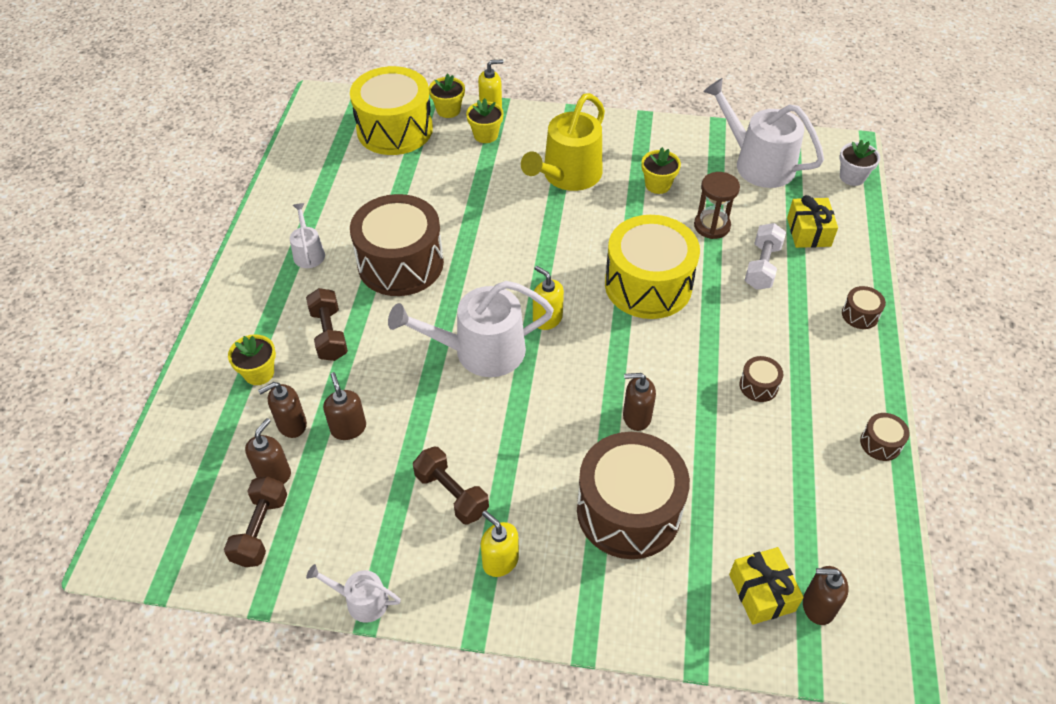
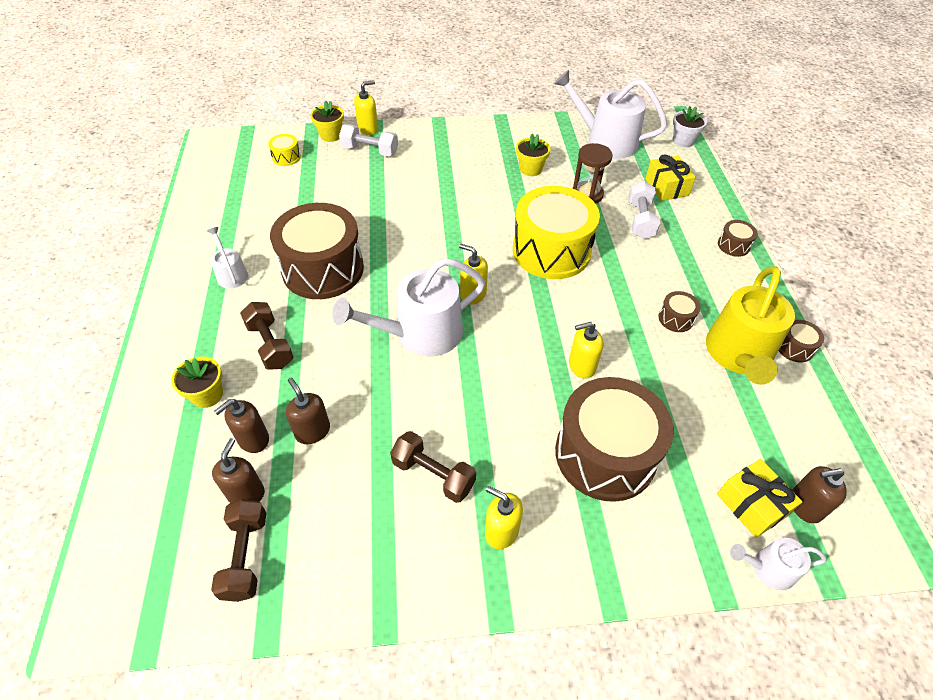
camera: 15 degrees left, 0 degrees up
white watering can [306,564,401,623] -> white watering can moved to [730,538,827,591]
yellow drum [350,66,433,155] -> yellow drum [268,134,301,166], size x0.41
yellow flower pot [466,98,504,143] -> white dumbbell [339,124,398,156]
yellow watering can [521,93,605,191] -> yellow watering can moved to [706,266,795,385]
brown soap dispenser [623,373,656,431] -> yellow soap dispenser [569,322,604,379]

